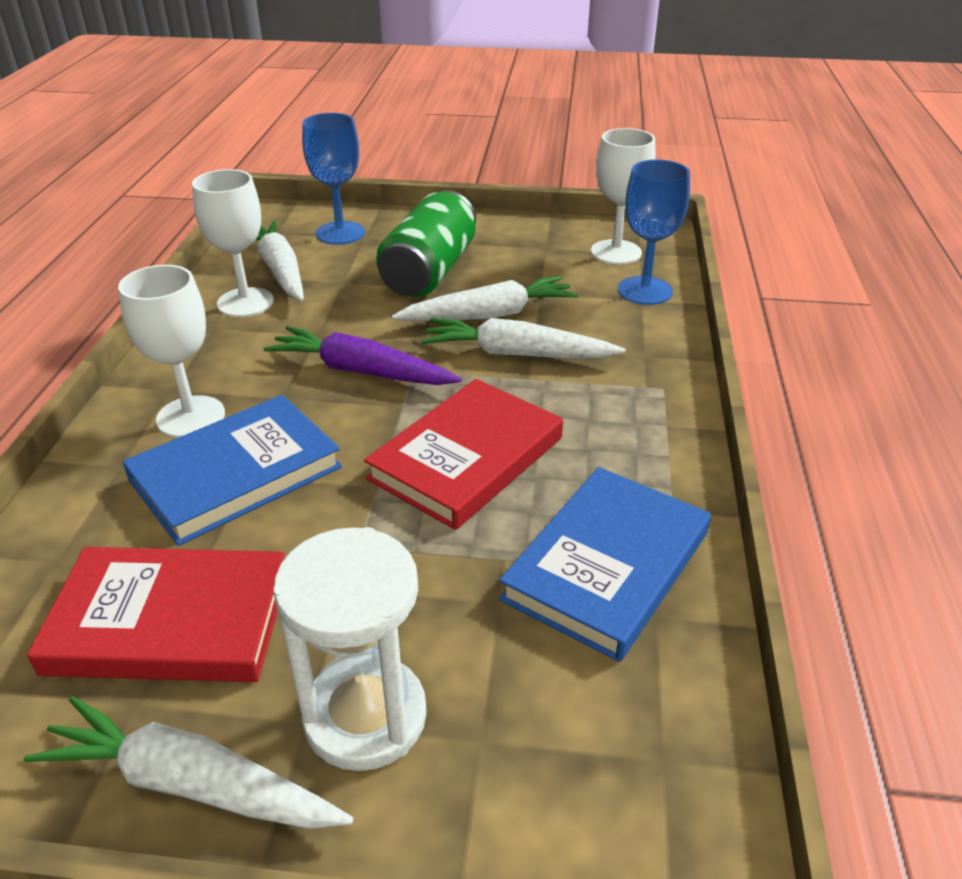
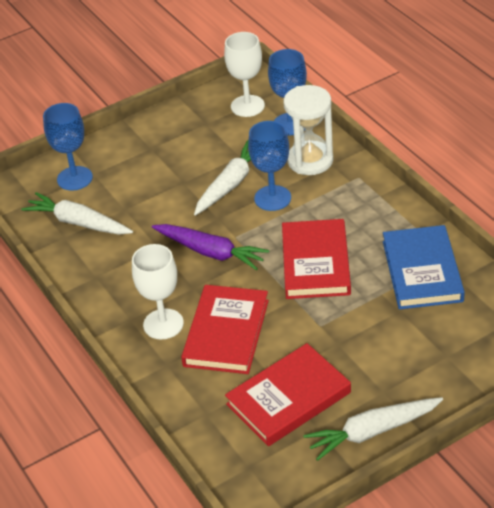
camera: 35 degrees left, 5 degrees up
blue book [123,395,342,546] -> red book [181,285,269,374]
white goblet [192,169,274,317] -> none
purple carrot [263,326,462,385] -> purple carrot turned 135 degrees counterclockwise [152,224,269,270]
white hourglass [274,527,427,771] -> white hourglass moved to [283,85,333,175]
green can [376,190,476,297] -> none
white carrot [421,318,625,358] -> blue goblet [248,121,291,211]

